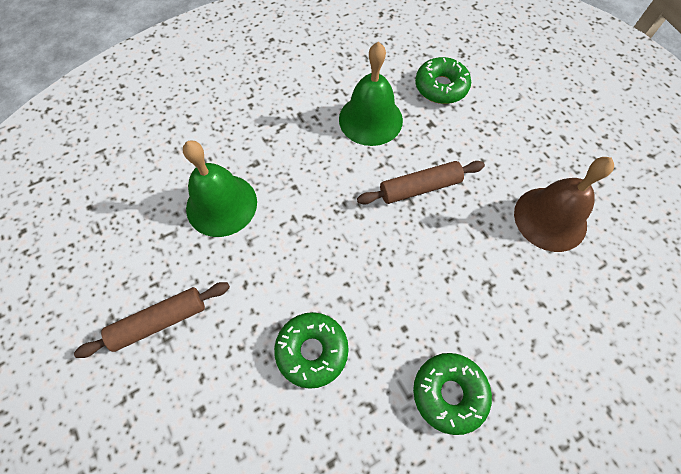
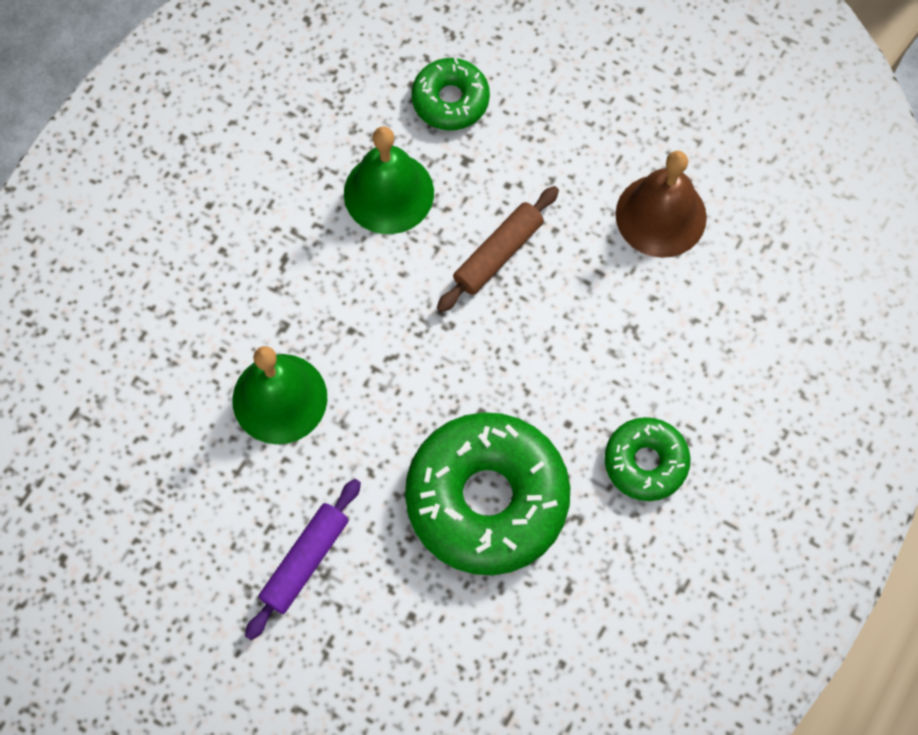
camera: 30 degrees left, 5 degrees up
brown rolling pin [74,282,230,358] -> purple rolling pin [245,479,361,640]
green donut [274,312,349,389] -> green donut [405,412,570,575], size x1.90

